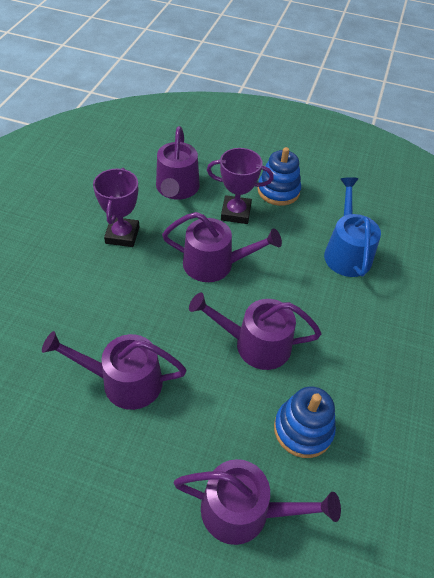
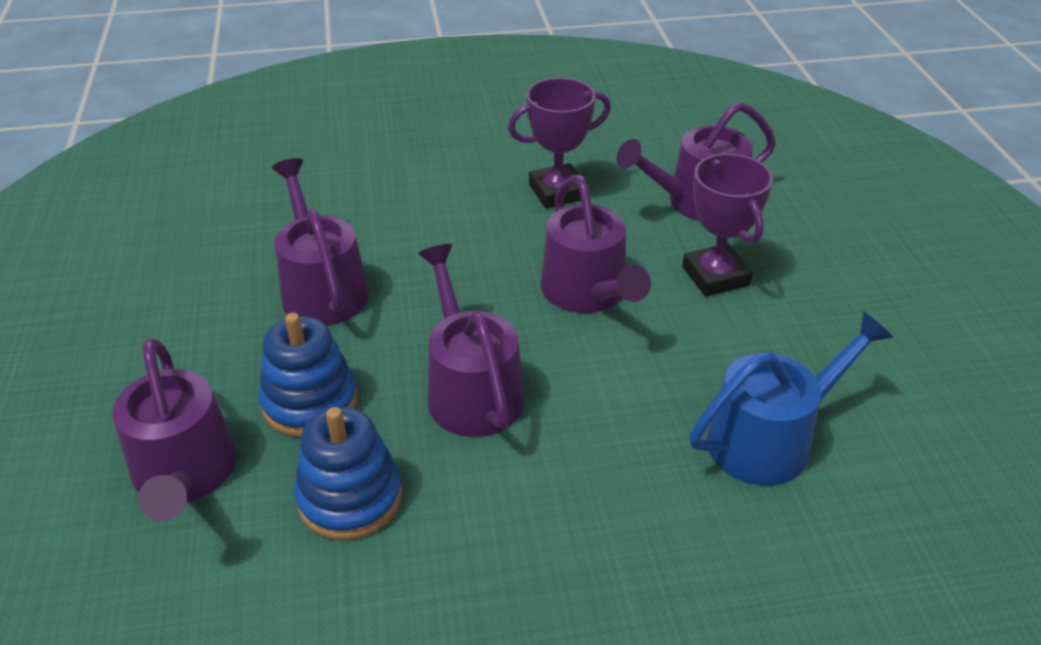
camera: 65 degrees right, 10 degrees down
blue stacking toy [258,147,301,206] -> blue stacking toy moved to [259,313,358,437]

